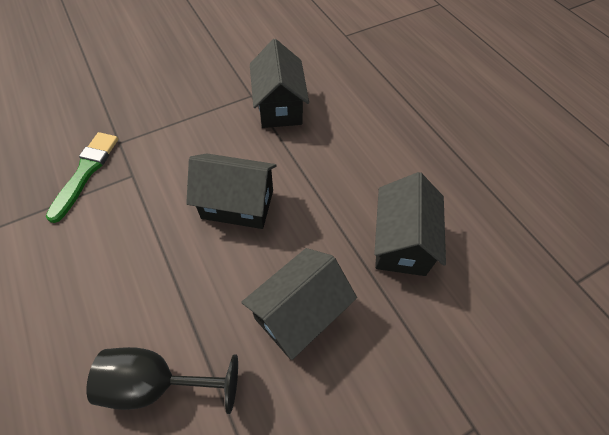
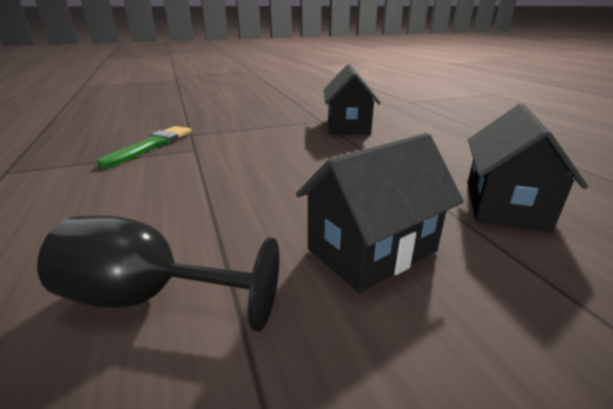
camera: 10 degrees right, 30 degrees down
black house [186,154,277,229] -> none

